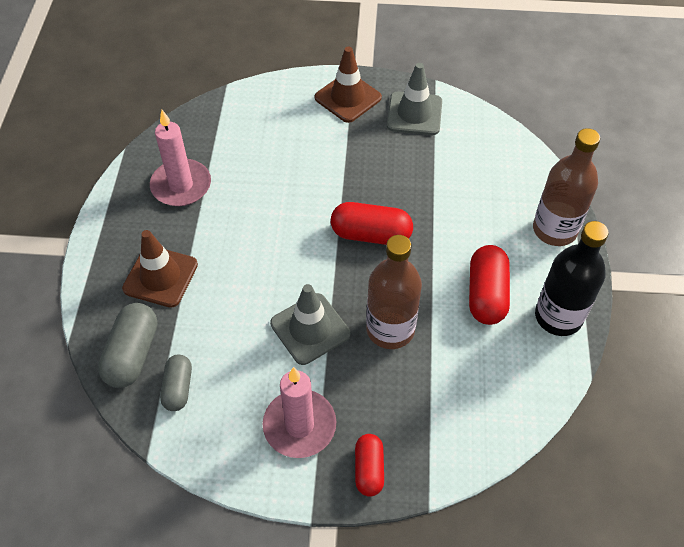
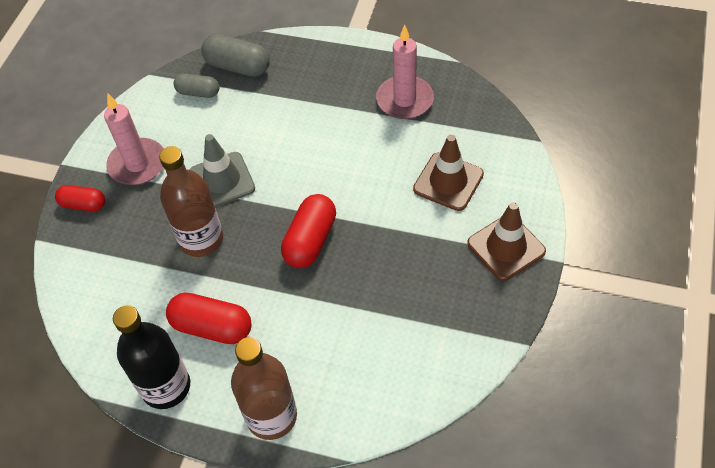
camera: 105 degrees right, 0 degrees up
brown traffic cone [122,230,198,308] -> brown traffic cone moved to [413,135,484,211]
grey traffic cone [387,63,442,135] -> none

